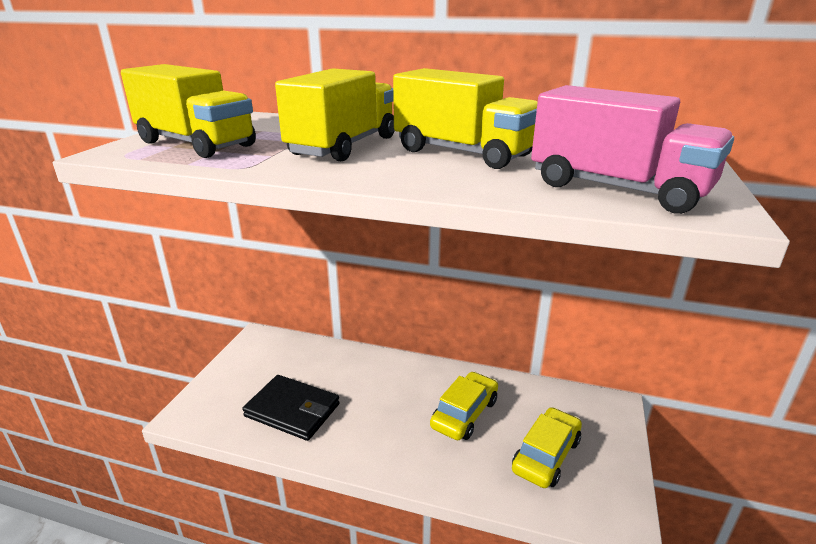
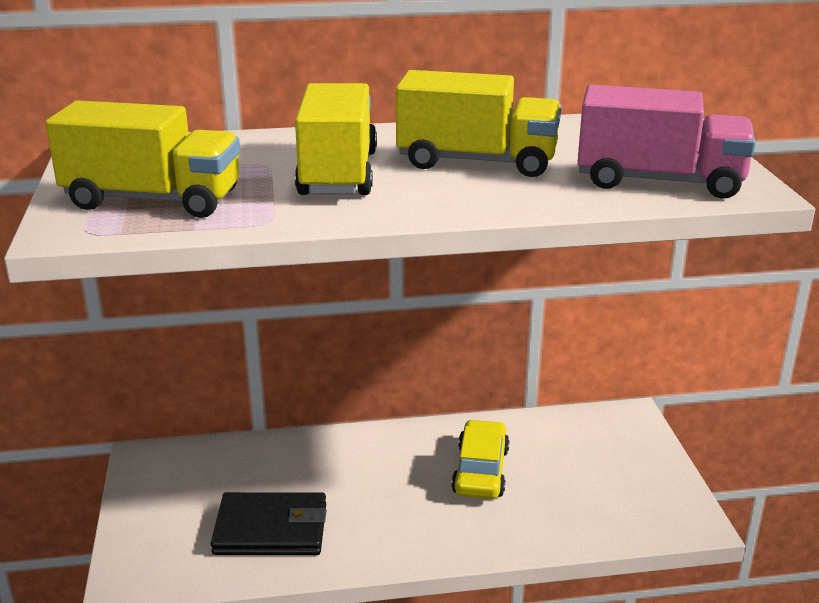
camera: 25 degrees left, 0 degrees up
yellow car [512,407,582,488] -> none

